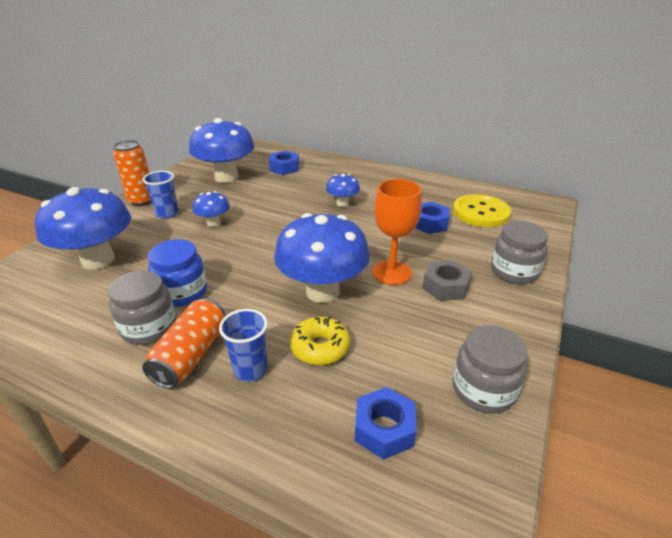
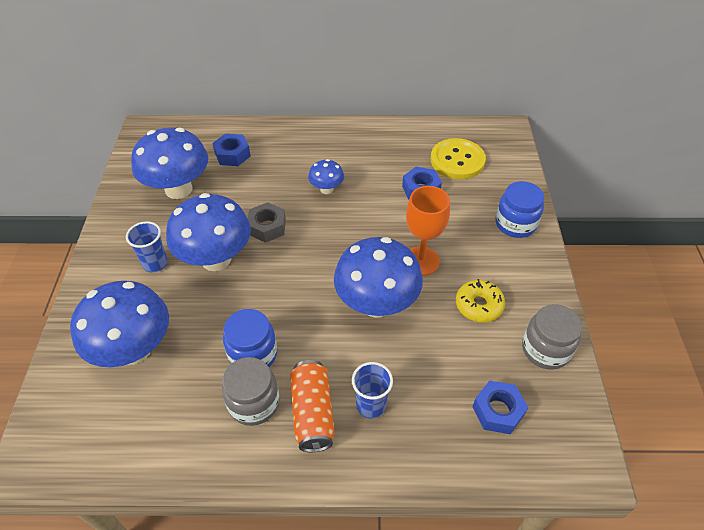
camera: 25 degrees left, 15 degrees up
orange can [113,140,151,206] -> none
blue mushroom [192,191,230,227] -> blue mushroom [166,193,251,271], size x2.04
yellow donut [290,316,350,365] -> yellow donut moved to [456,279,505,323]
grey nut [422,260,472,301] -> grey nut moved to [248,202,286,243]
grey jar [491,221,548,284] -> blue jar [495,181,544,238]

